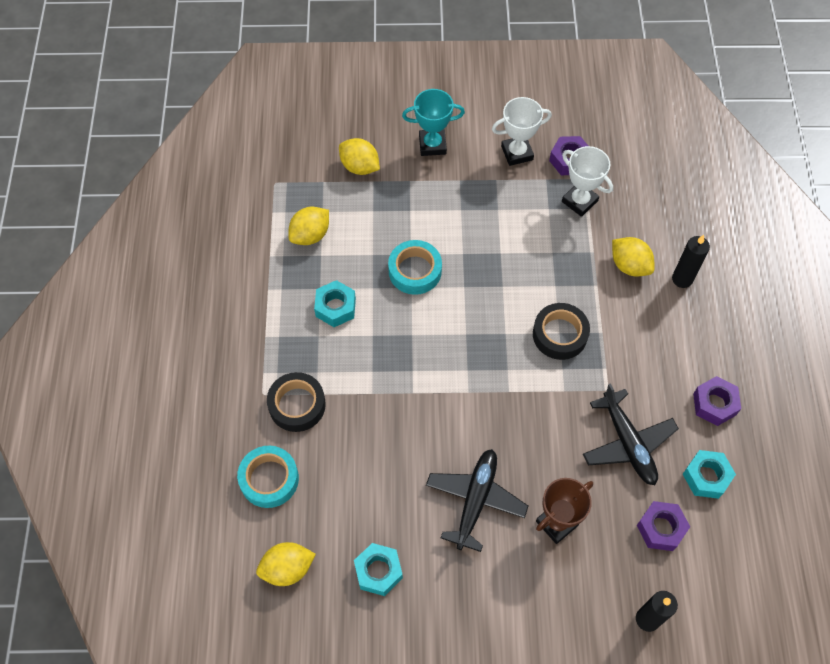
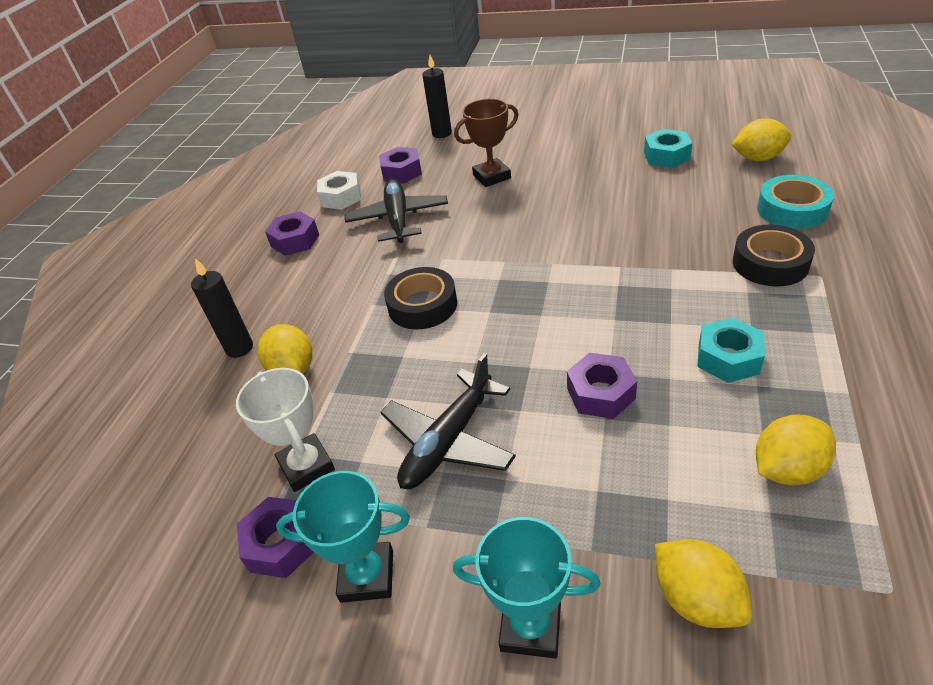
camera: 160 degrees left, 20 degrees down
turquoise tape [388,240,442,295] -> purple nut [567,353,637,419]
black plane [426,449,528,552] -> black plane moved to [380,353,516,489]
white trophy [492,97,552,166] -> turquoise trophy [276,471,410,603]
turquoise nut [683,450,736,499] -> white nut [317,171,361,210]

